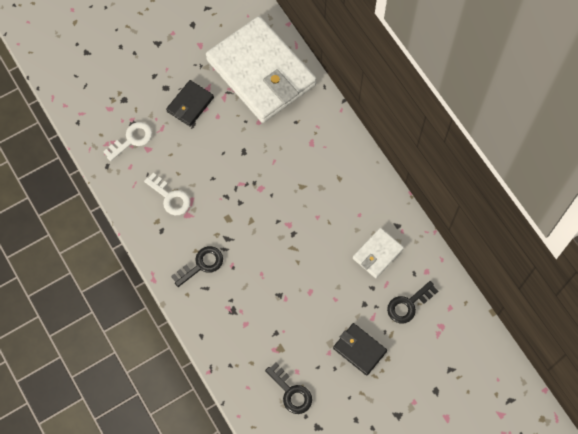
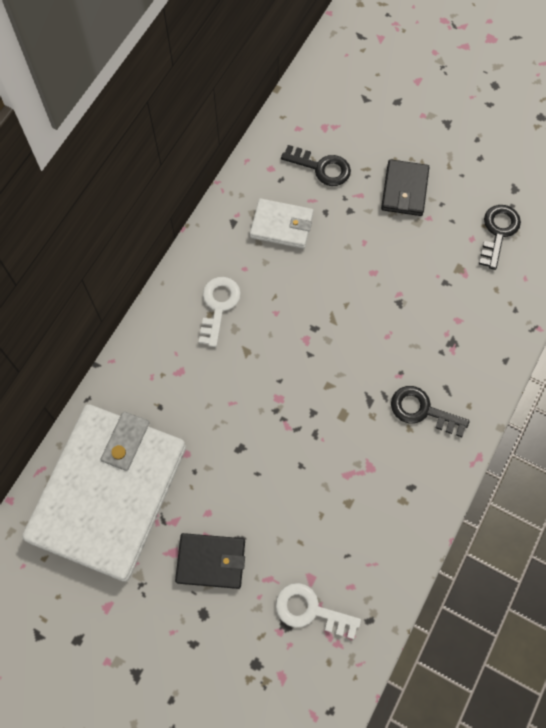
camera: 120 degrees left, 0 degrees up
white key [144,173,191,215] -> white key moved to [199,277,241,347]

